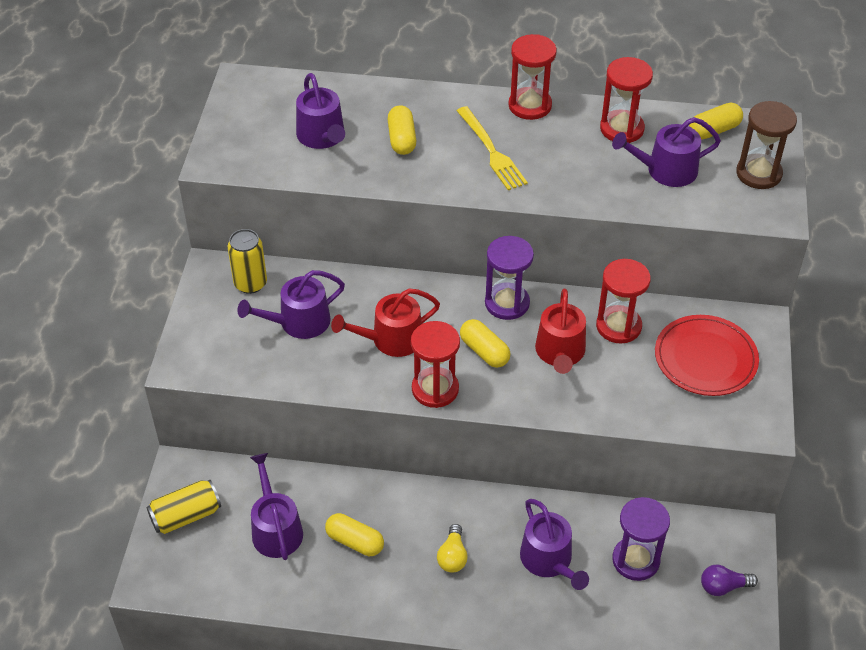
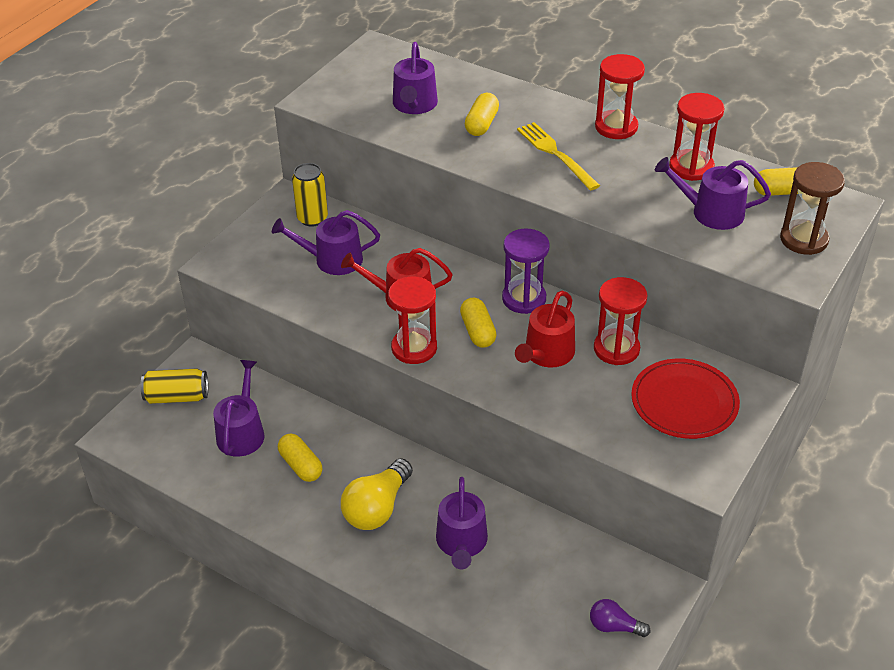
camera: 25 degrees right, 5 degrees down
yellow light bulb [437,524,468,573] -> yellow light bulb [341,458,413,530], size x1.75
yellow fork [457,106,528,190] -> yellow fork turned 150 degrees clockwise [517,122,600,191]
purple hourglass [612,497,670,581] -> none

